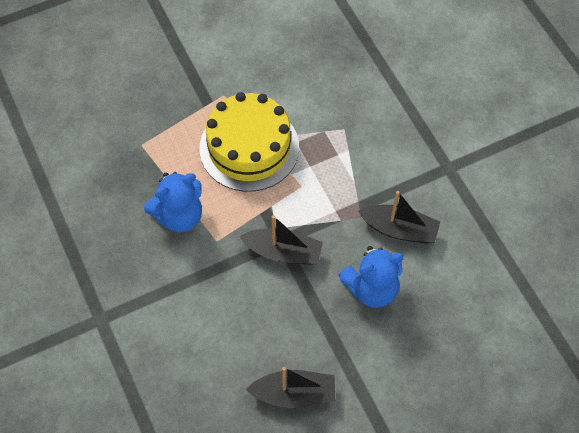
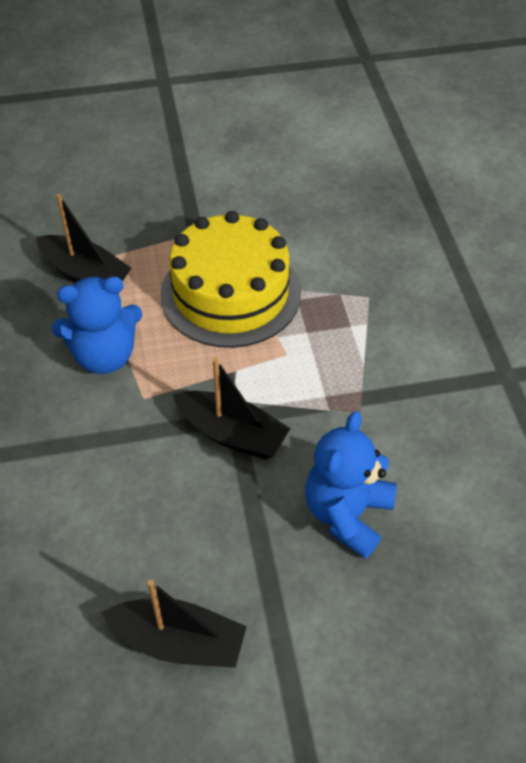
camera: 15 degrees right, 10 degrees down
blue teddy bear [339,246,404,308] -> blue teddy bear turned 120 degrees clockwise [305,411,397,559]
black boat [358,191,440,244] -> black boat moved to [36,194,131,282]

